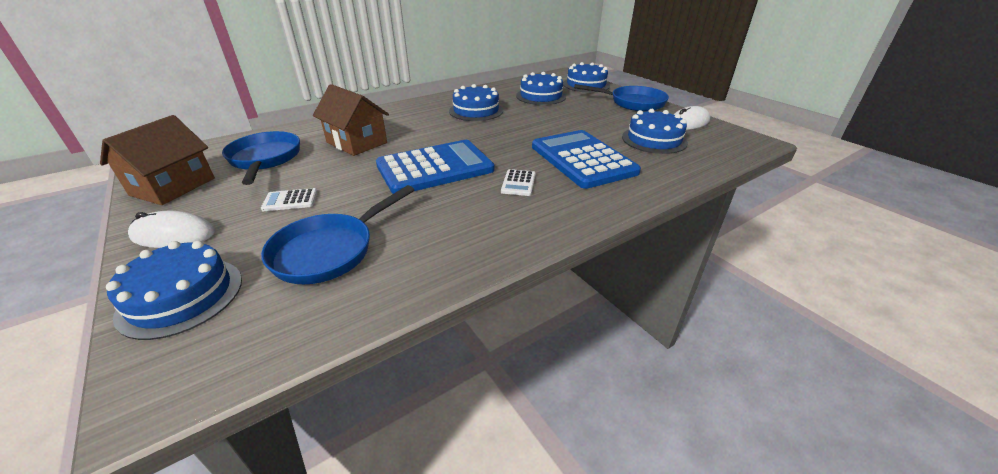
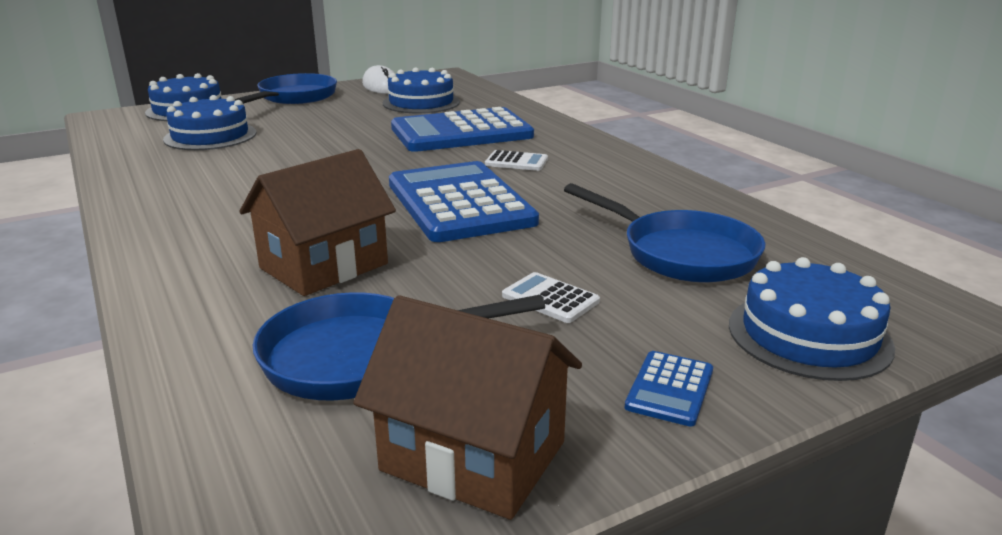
camera: 85 degrees left, 10 degrees down
white mouse [128,211,215,248] -> blue calculator [625,351,713,427]
white calculator [261,188,317,211] -> white calculator turned 135 degrees clockwise [502,272,600,323]
blue cake [449,84,503,121] -> none

